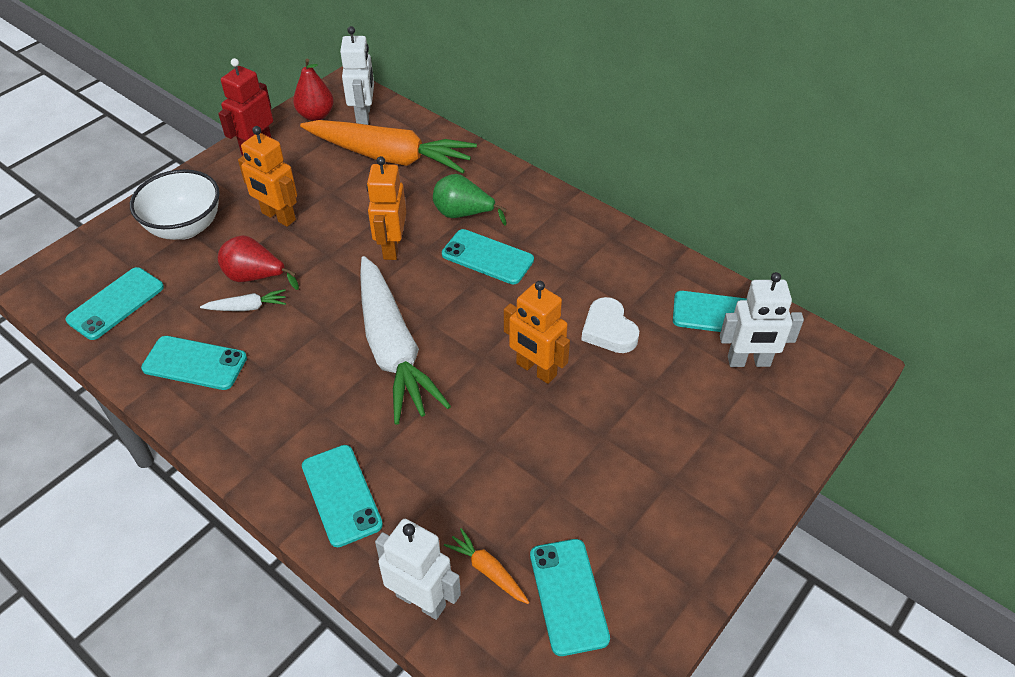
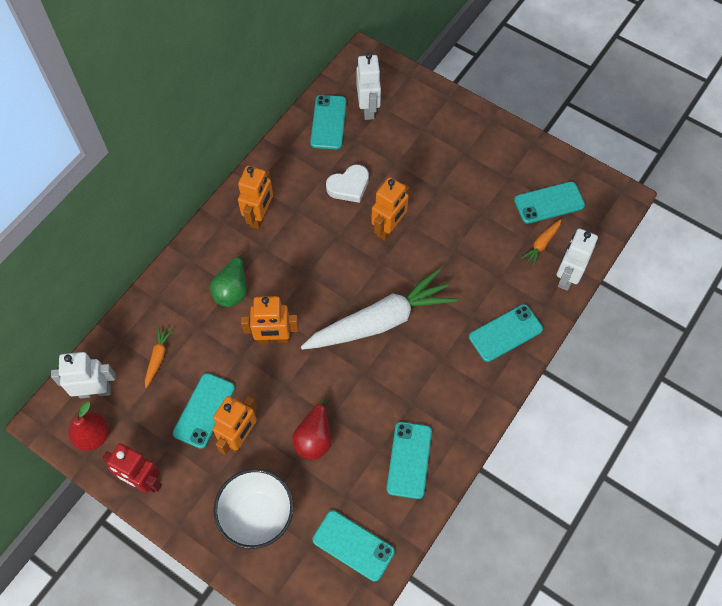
camera: 95 degrees left, 15 degrees up
white carrot [200,289,286,311] -> none
orange carrot [300,120,477,174] -> orange carrot [145,326,173,388], size x0.40
turquoise phone [442,229,534,284] -> turquoise phone moved to [173,373,235,449]
none -> orange robot [238,166,273,229]

